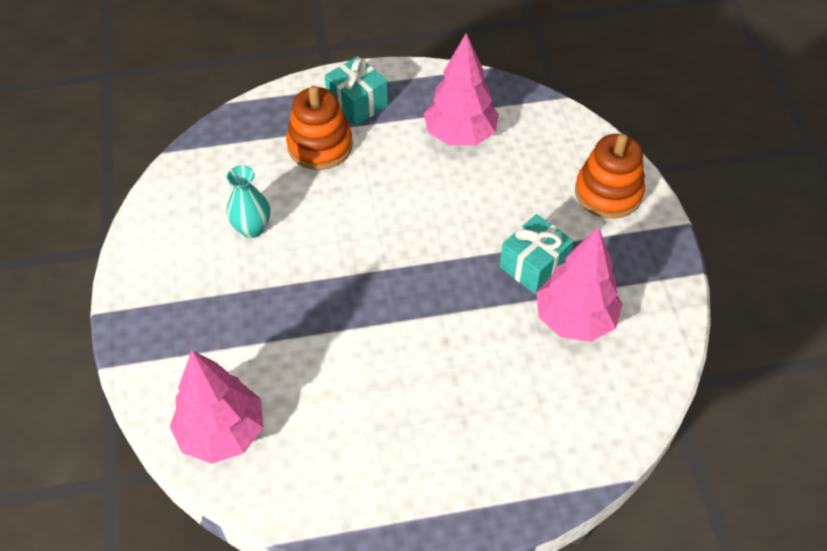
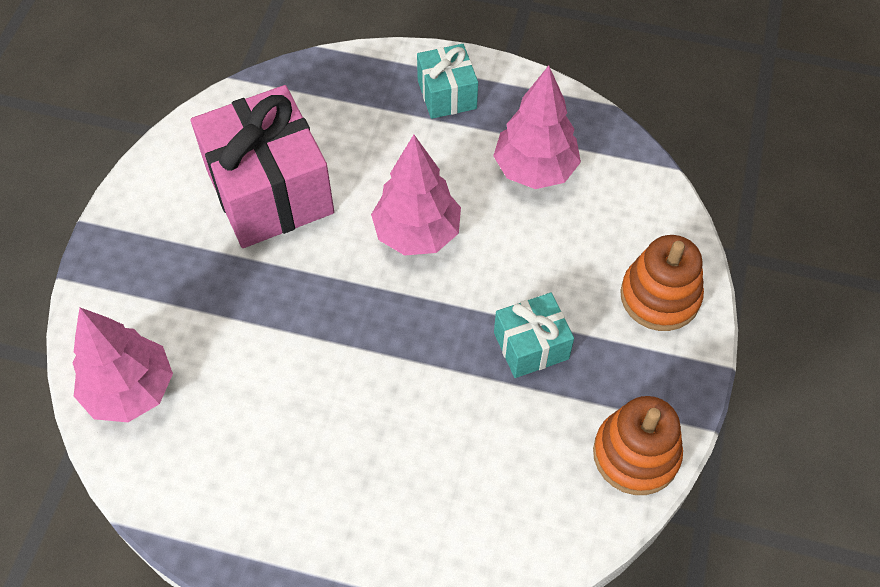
camera: 25 degrees right, 5 degrees up
turquoise vase [226,165,270,238] -> pink gift [191,85,334,248]
orange stacking toy [286,86,353,170] -> orange stacking toy moved to [593,396,683,495]
pink tree [536,227,623,342] -> pink tree moved to [371,135,461,256]

